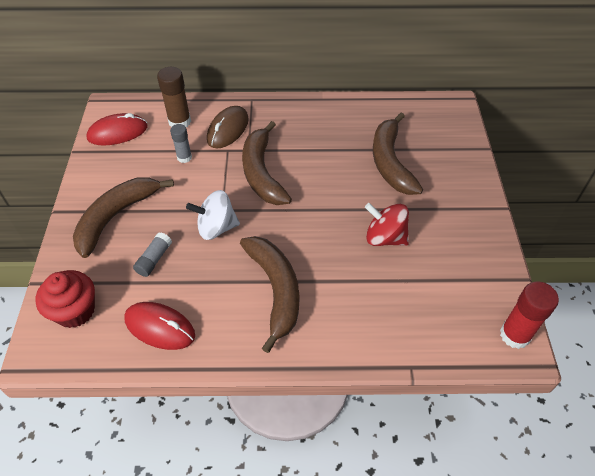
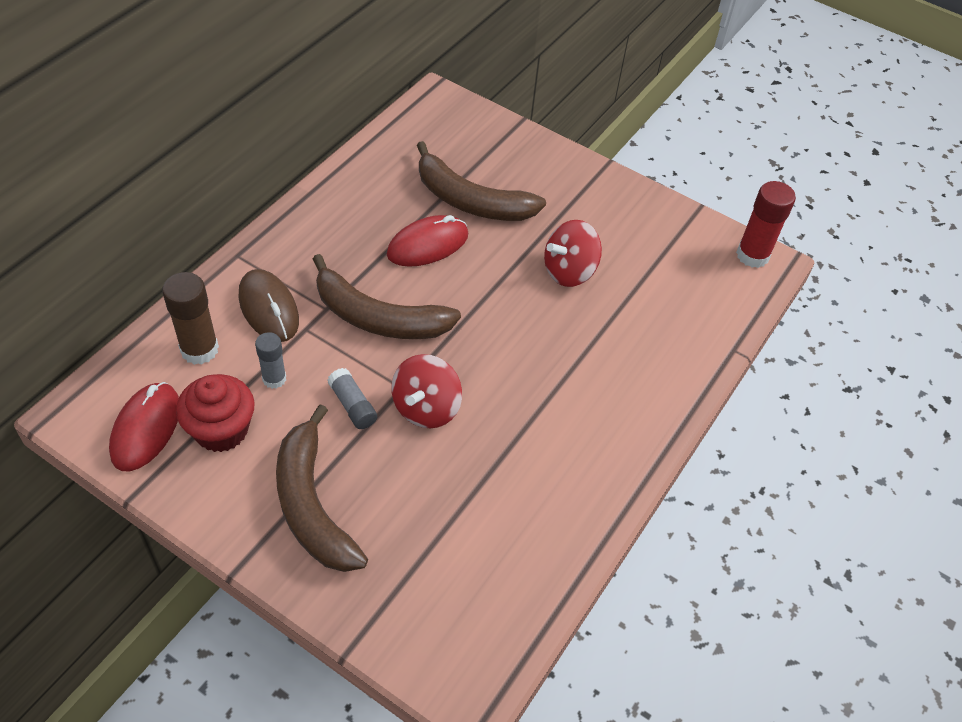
camera: 60 degrees left, 0 degrees up
red cupcake [35,270,95,328] -> red cupcake moved to [176,374,255,452]
red mouse [124,302,195,350] -> red mouse moved to [387,215,468,267]
grey glue stick [133,232,172,277] -> grey glue stick moved to [327,368,377,429]
white spinning top [186,190,240,240] -> red spinning top [391,354,462,429]
brown banana [240,236,299,353] -> none

